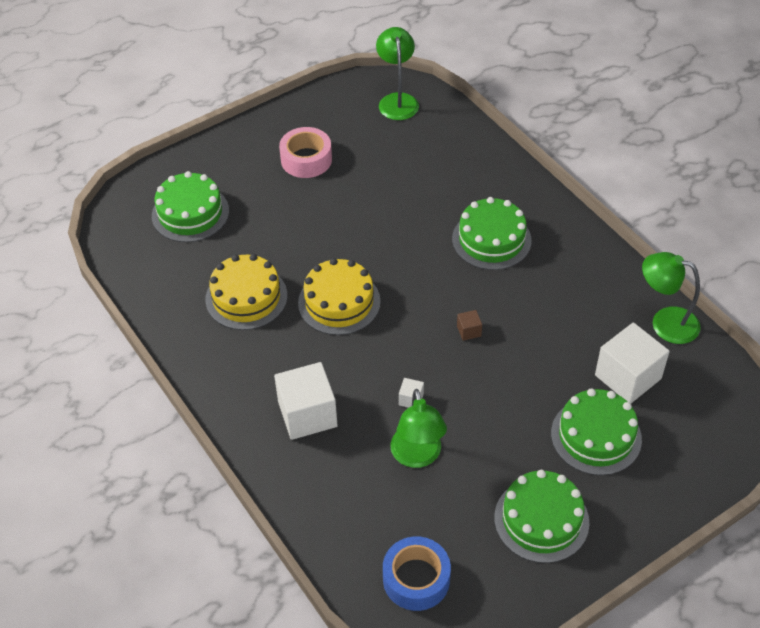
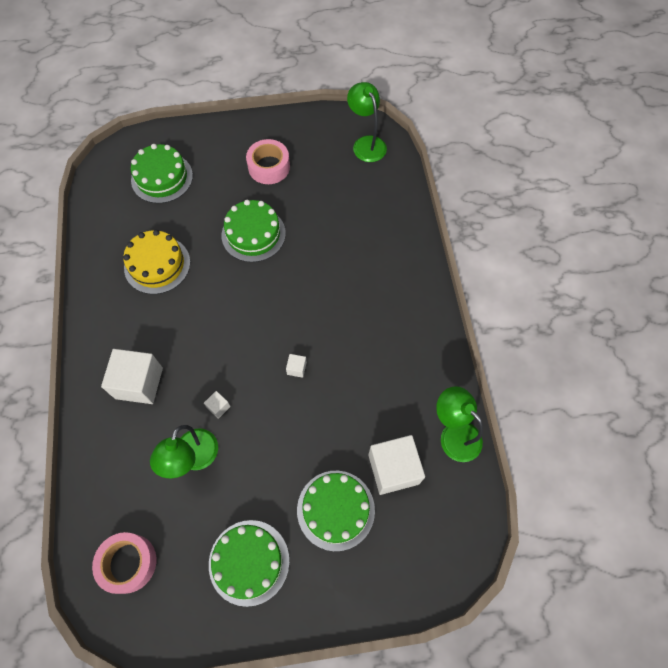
camera: 25 degrees right, 15 degrees up
yellow cake [298,258,381,335] -> none
green lamp [376,27,419,120] -> green lamp turned 45 degrees counterclockwise [347,82,387,162]
blue tape [383,536,451,611] -> pink tape [92,532,156,594]
green cake [452,197,532,270] -> green cake moved to [222,200,286,262]
brown cube [457,310,482,341] -> white cube [286,354,307,378]

